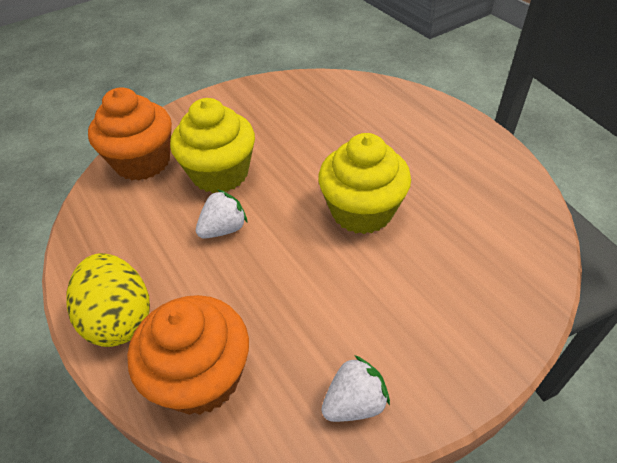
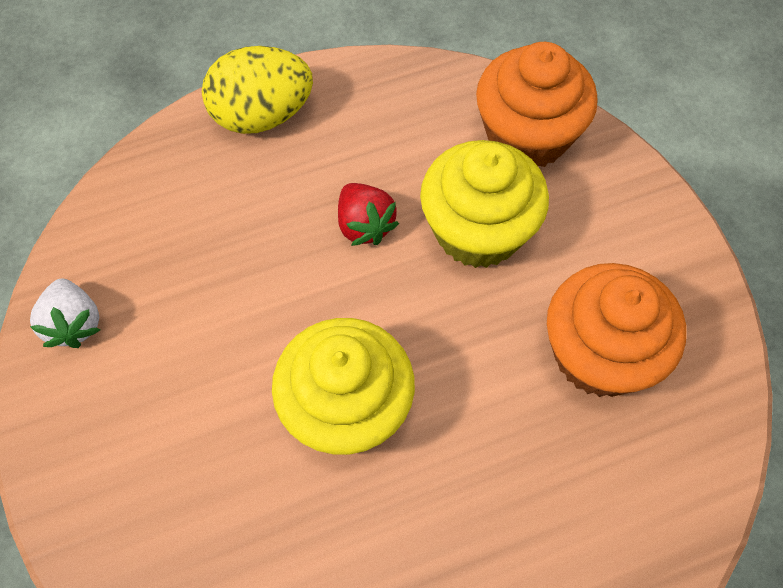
camera: 100 degrees right, 15 degrees up
orange cupcake [127,295,249,415] -> orange cupcake moved to [547,263,686,397]
white strawberry [196,189,247,239] -> red strawberry [338,183,399,246]

